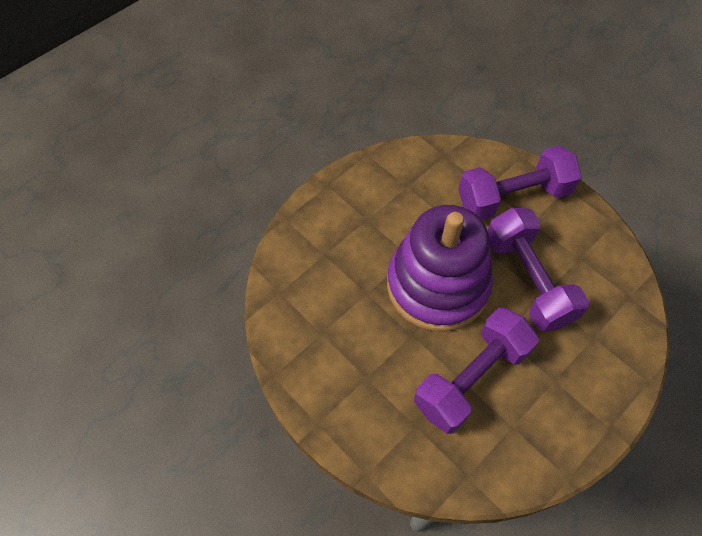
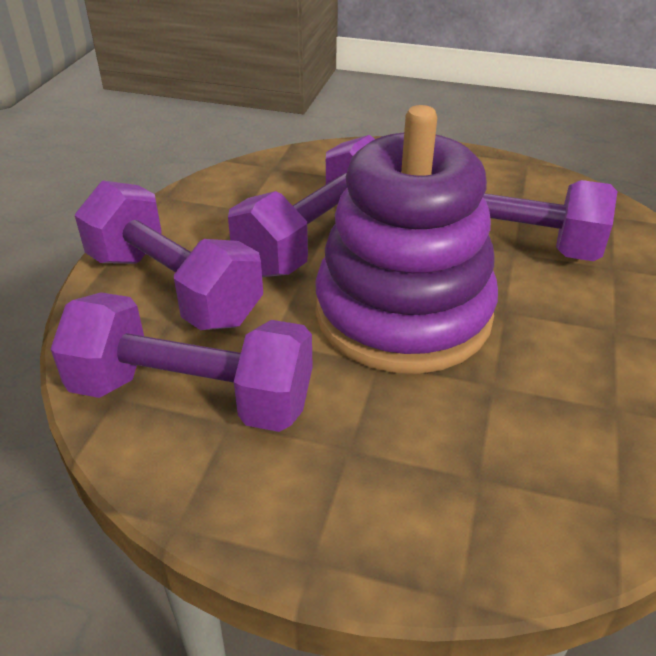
camera: 120 degrees left, 20 degrees down
none -> purple dumbbell [51,292,313,432]

